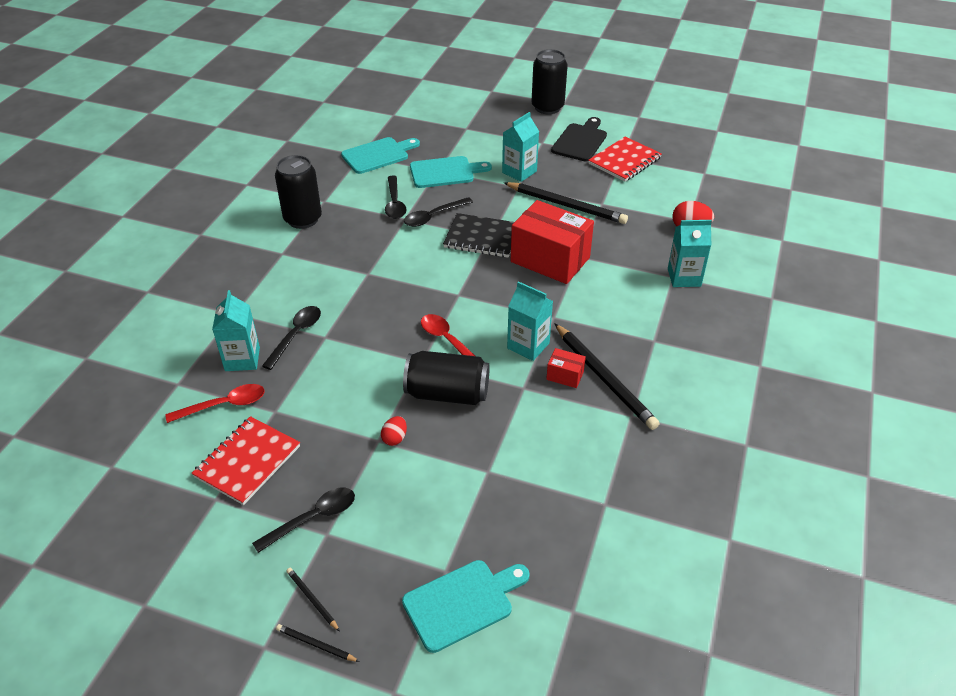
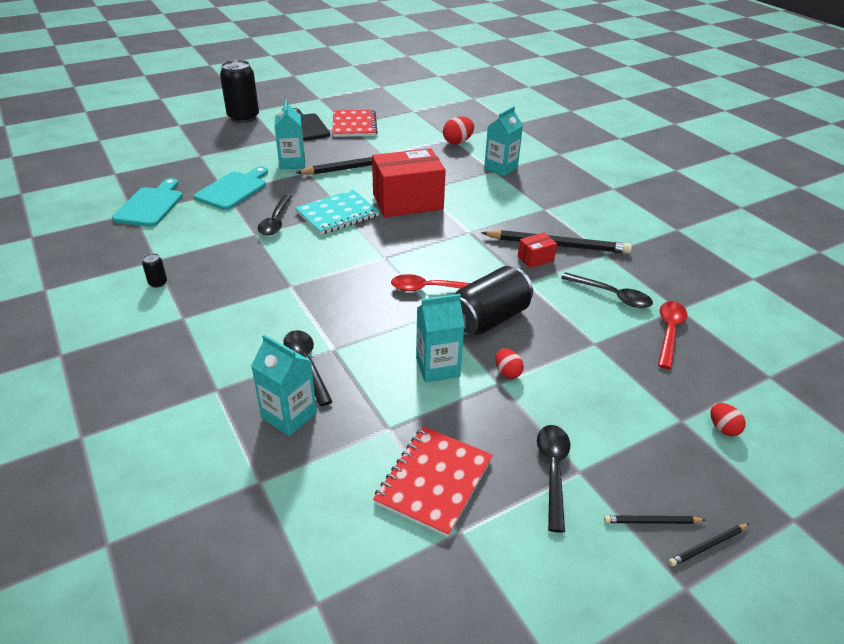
camera: 50 degrees left, 5 degrees down
red spoon [165,384,265,423] -> red spoon moved to [658,301,687,369]
red notebook [191,416,300,505] -> red notebook turned 45 degrees clockwise [373,426,493,537]
black can [275,155,322,229] -> black can [142,253,167,288], size x0.40
black spoon [385,176,406,219] -> black spoon moved to [561,272,653,308]
turquoise cutting board [402,560,530,653] -> red egg [710,403,746,436]
black notebook [443,213,514,258] -> turquoise notebook [295,190,380,235]
turquoise carton [507,281,553,361] -> turquoise carton moved to [416,294,465,383]

